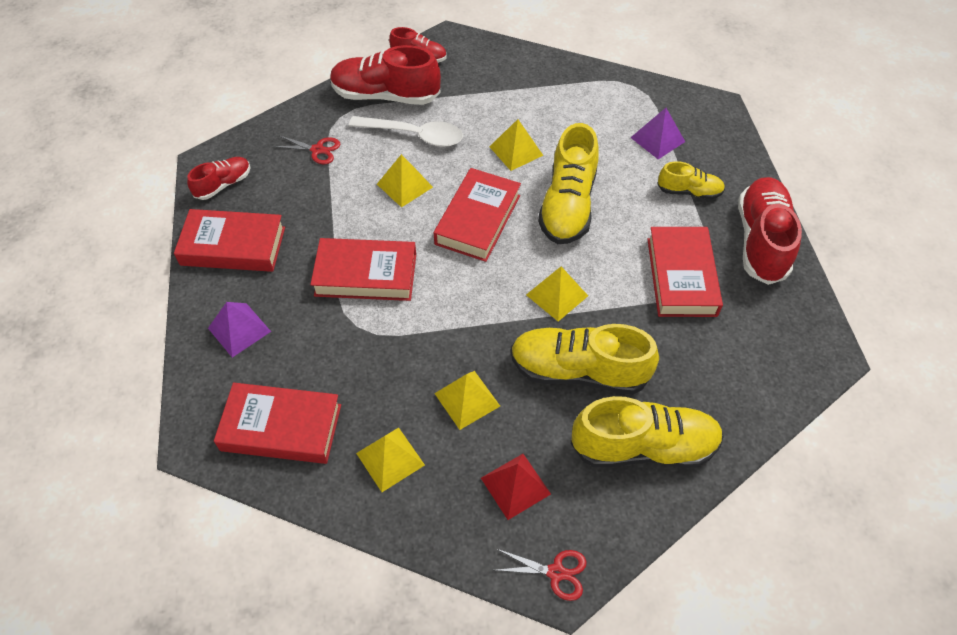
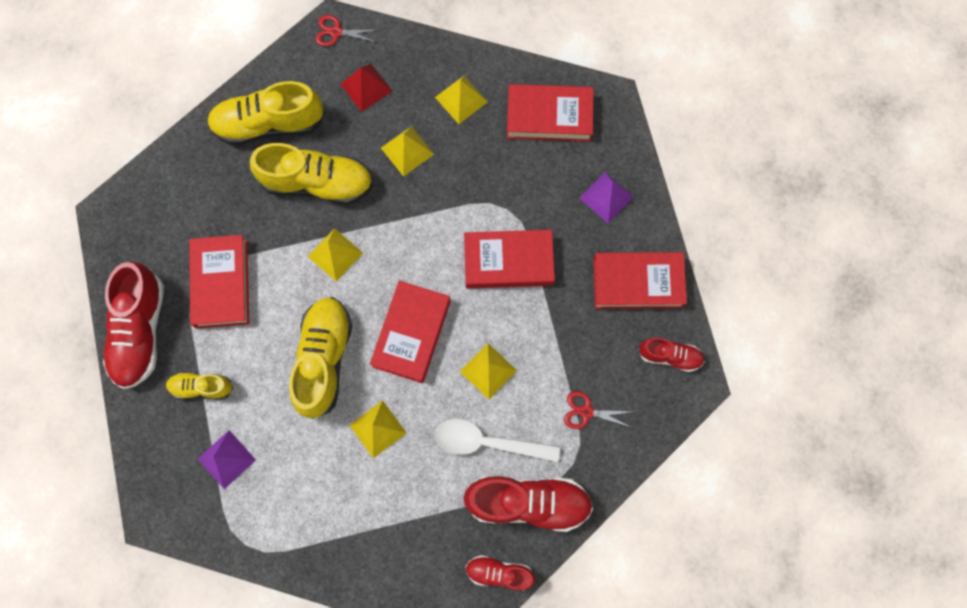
camera: 175 degrees right, 20 degrees up
red shoe [187,157,250,200] -> red shoe turned 120 degrees counterclockwise [639,338,705,372]

